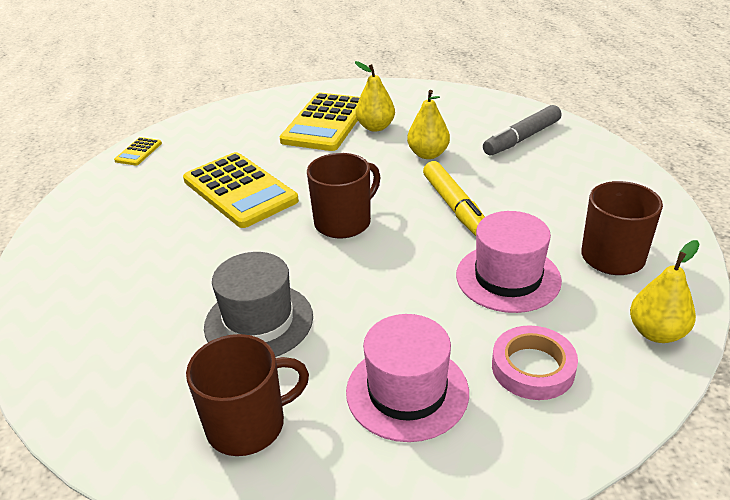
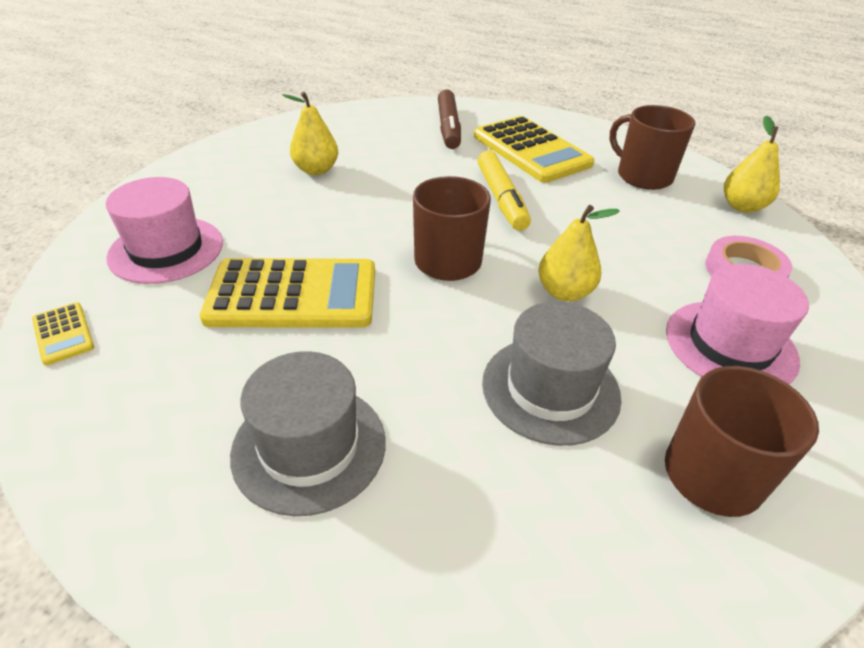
camera: 55 degrees left, 5 degrees up
yellow calculator [280,93,360,151] -> yellow calculator moved to [474,116,595,183]
yellow pear [407,90,450,159] -> yellow pear moved to [538,205,620,301]
yellow marker [423,161,485,236] -> yellow marker turned 60 degrees clockwise [477,150,531,231]
pink hat [456,211,562,313] -> pink hat moved to [106,177,223,284]
grey marker [483,105,562,155] -> brown marker [438,89,461,149]
none -> grey hat [230,351,386,516]

